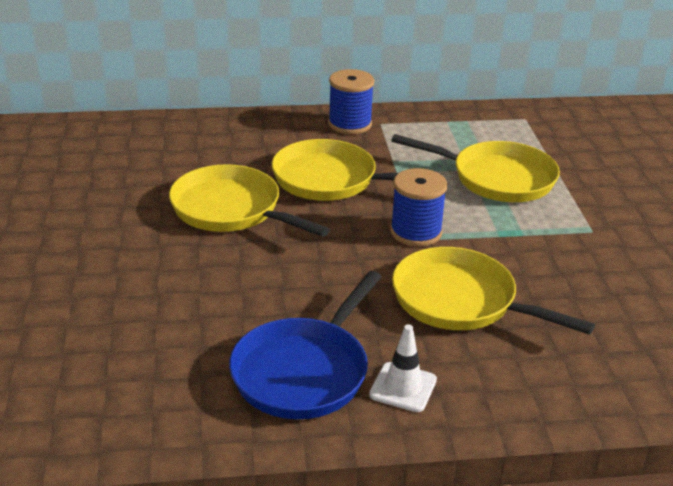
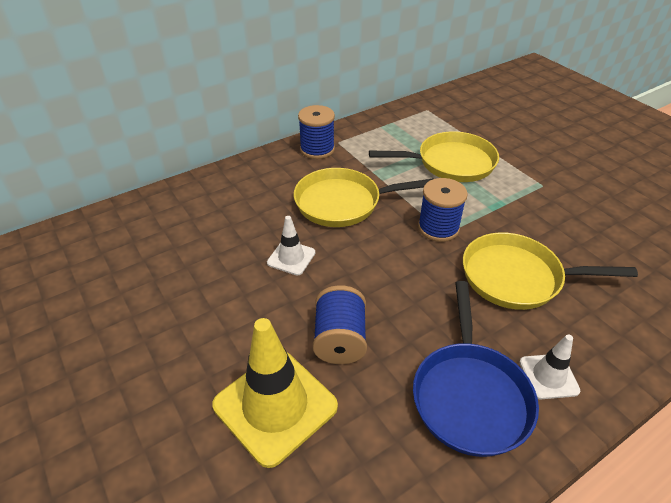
camera: 25 degrees left, 10 degrees up
yellow pan [169,164,330,237] -> white traffic cone [267,216,315,276]
none -> yellow traffic cone [212,318,338,468]
none -> blue spool [313,285,367,364]

